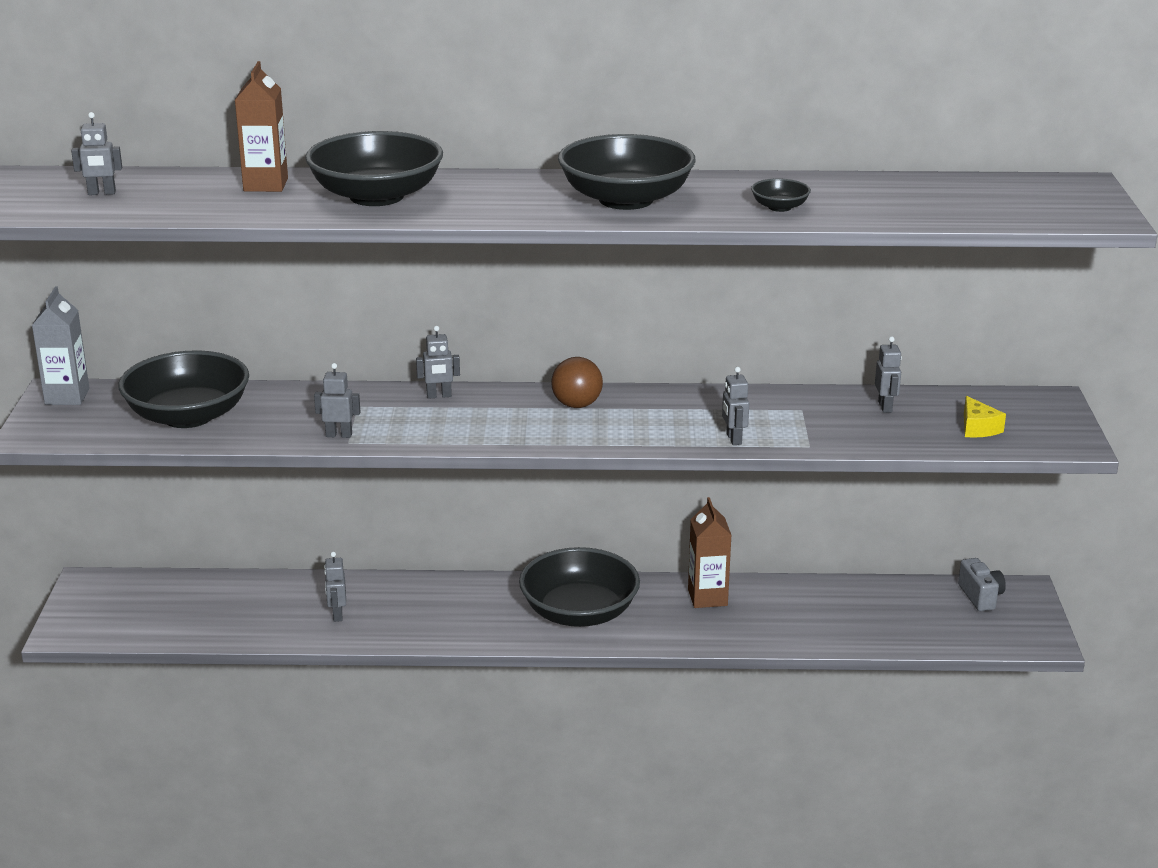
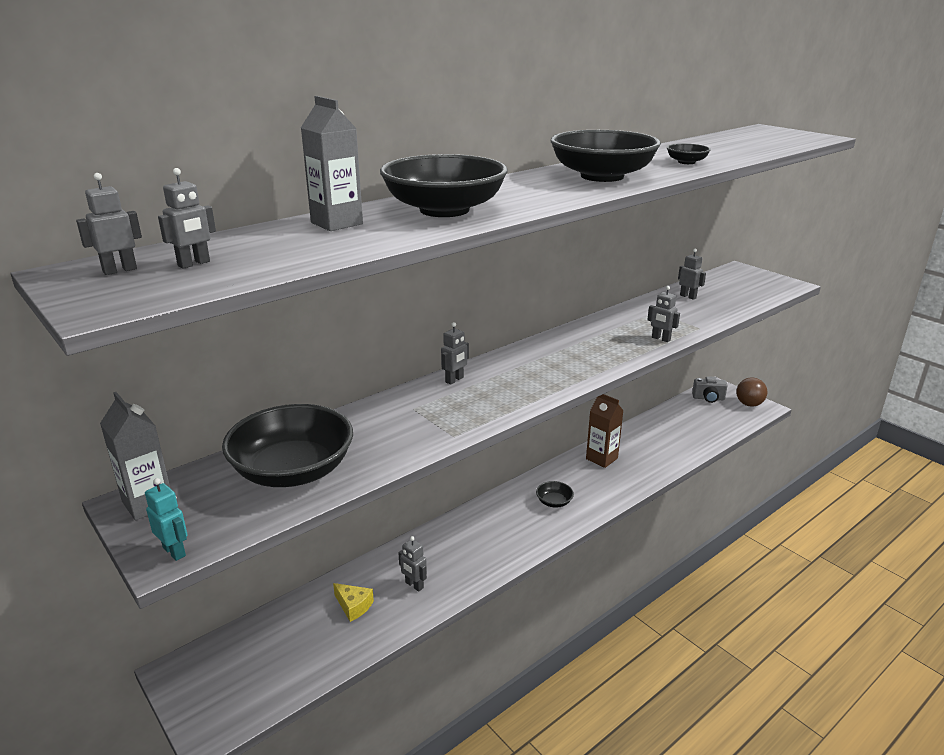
camera: 40 degrees left, 0 degrees up
brown carton [235,61,288,192] -> grey carton [301,96,363,231]
grey robot [314,363,360,438] -> grey robot moved to [76,173,142,275]
black bowl [519,547,640,627] -> black bowl [536,481,574,508], size x0.43
brown ball [551,357,603,408] -> brown ball moved to [736,377,767,407]
grey camera [958,558,1006,611] -> grey camera turned 150 degrees clockwise [692,376,728,403]
yellow cheese [964,396,1006,438] -> yellow cheese moved to [333,583,374,622]
none -> turquoise robot [145,478,188,561]

